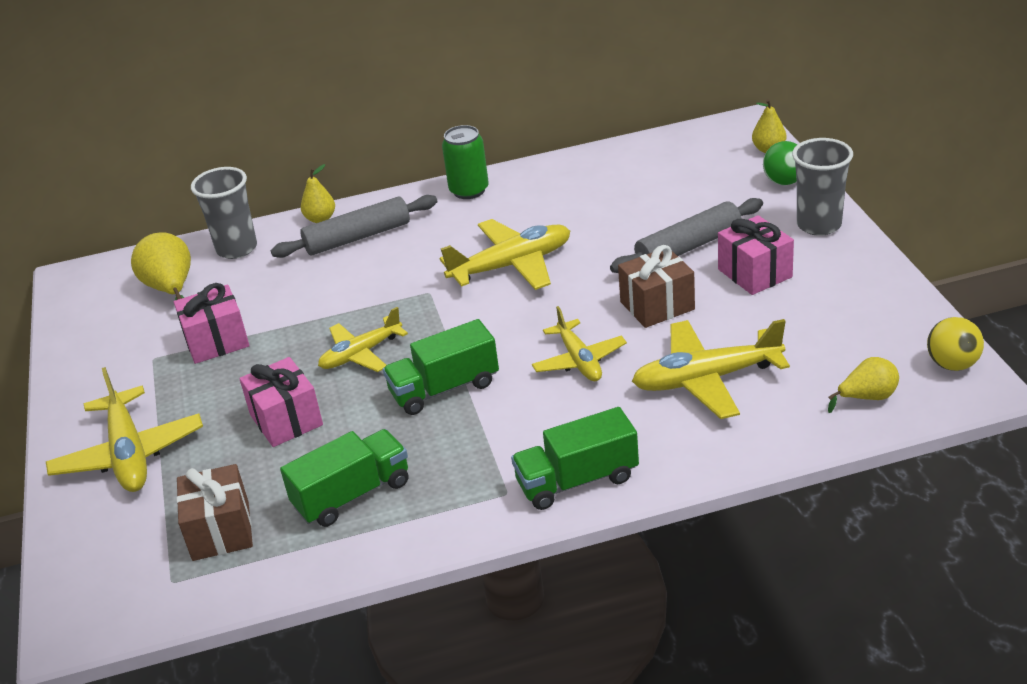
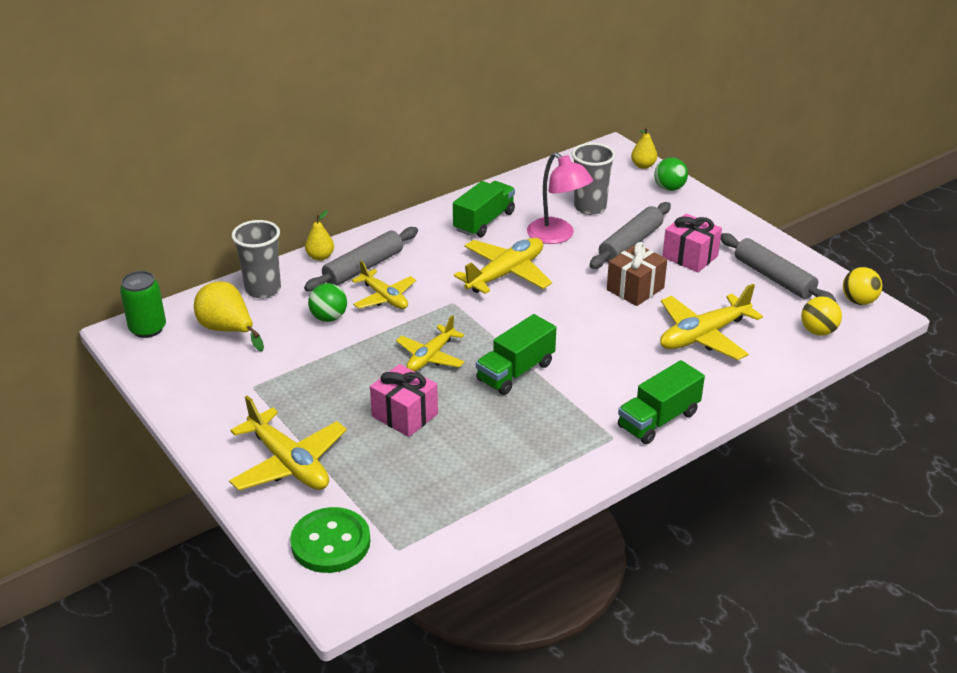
camera: 25 degrees left, 0 degrees up
pink gift [174,283,249,364] -> none
brown gift [176,464,253,561] -> none
green truck [280,429,409,527] -> green truck moved to [453,181,515,237]
green can [442,125,489,199] -> green can moved to [120,271,166,338]
yellow plane [532,306,627,382] -> yellow plane moved to [352,261,416,309]
grey cup [792,138,853,236] -> grey cup moved to [572,143,616,215]
yellow pear [828,357,899,413] -> yellow ball [801,296,842,336]
none -> green button [290,507,370,573]
none -> green ball [308,283,347,322]
none -> pink lamp [527,152,593,244]
none -> grey rolling pin [721,233,836,302]

